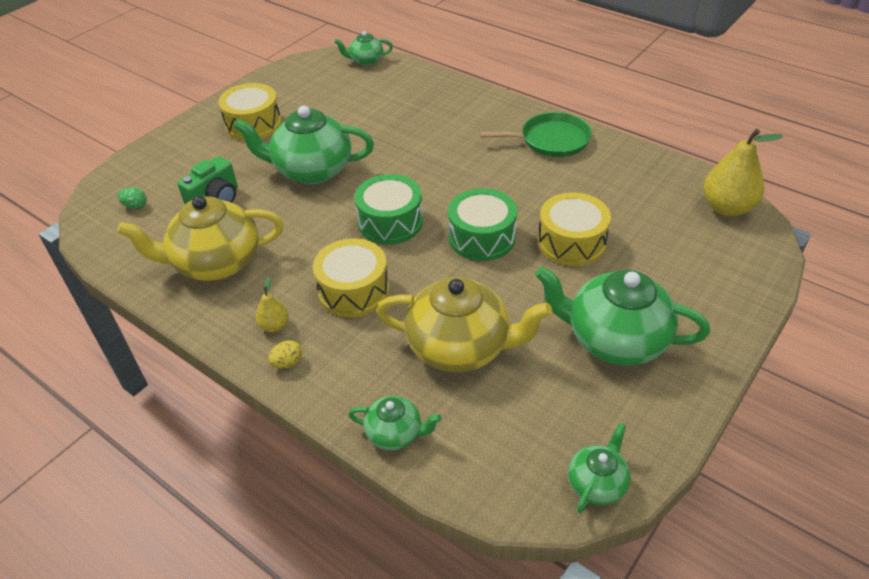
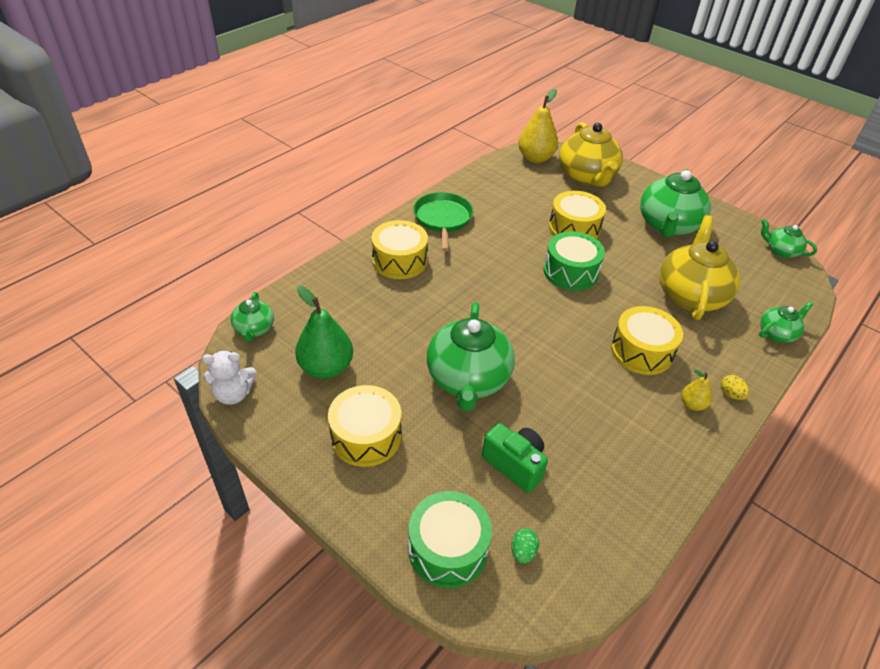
camera: 90 degrees left, 0 degrees up
yellow teapot [117,196,283,281] -> yellow teapot moved to [559,122,623,187]
green teapot [348,396,442,450] -> green teapot turned 45 degrees clockwise [759,301,814,343]
green drum [354,174,423,245] -> green drum moved to [408,491,492,588]
none -> white teddy bear [202,350,256,405]
none -> green pear [295,286,353,379]
none -> yellow drum [371,220,428,279]

